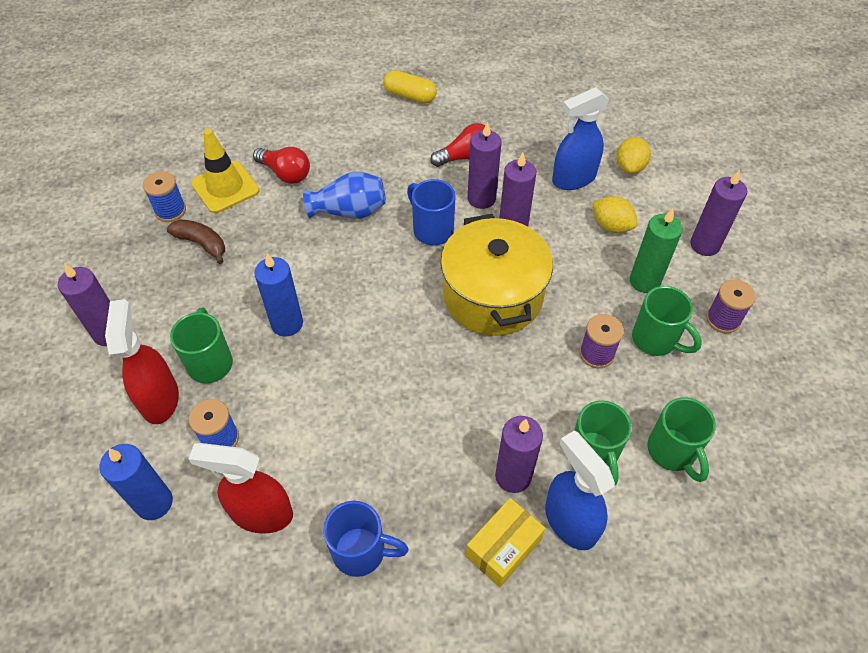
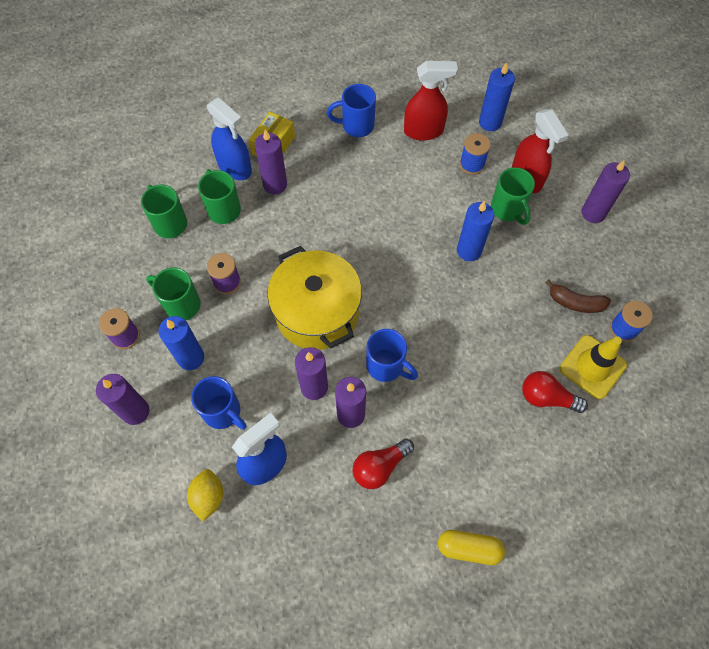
camera: 165 degrees right, 10 degrees up
blue vase [303,171,386,219] -> none
yellow lemon [592,196,638,233] -> blue mug [191,376,247,430]
green candle [630,208,683,293] -> blue candle [159,316,204,370]

